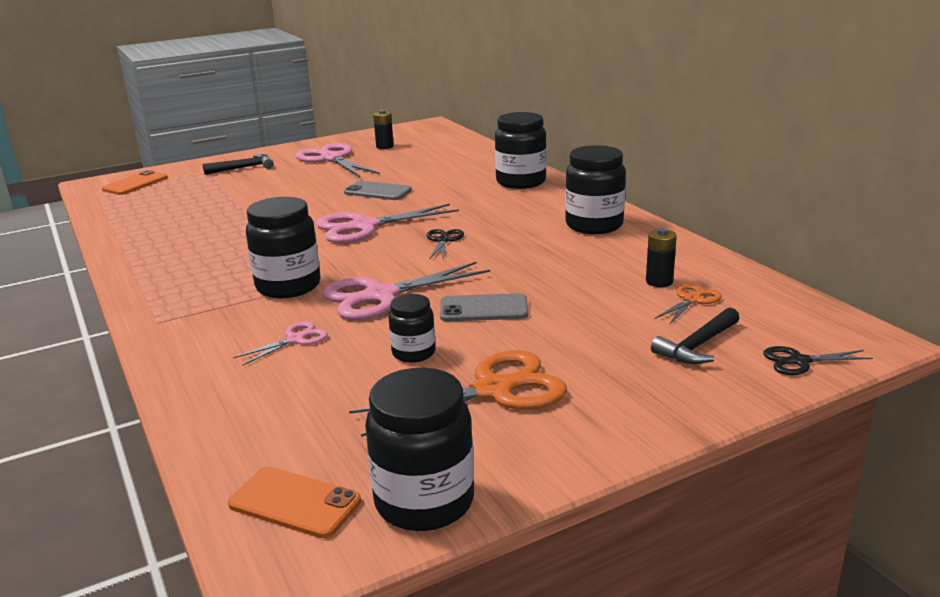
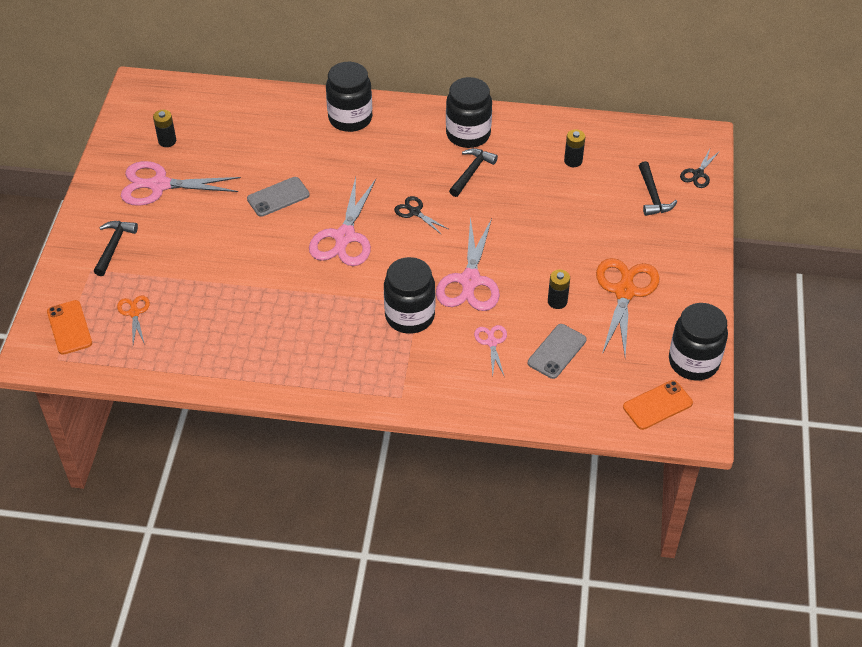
camera: 55 degrees left, 25 degrees up
black jar [389,294,435,363] -> black battery [548,269,570,309]
grey phone [440,293,529,322] -> grey phone moved to [528,324,586,379]
orange scissors [654,284,722,325] -> orange scissors moved to [117,295,150,345]
none -> black hammer [449,148,498,197]

